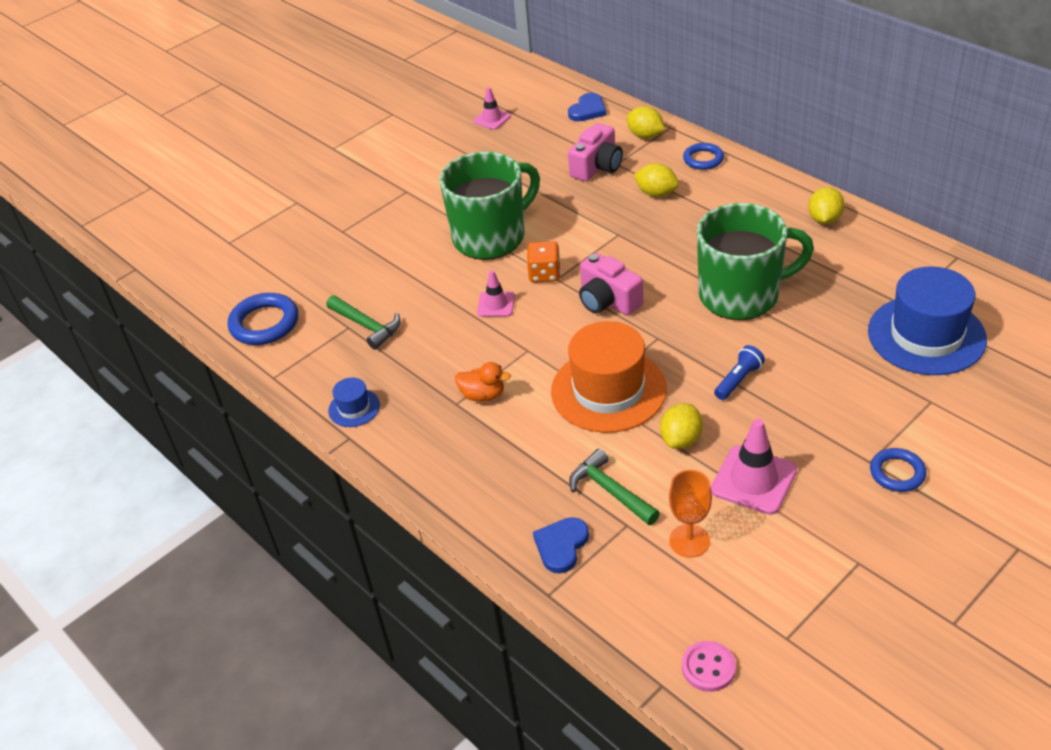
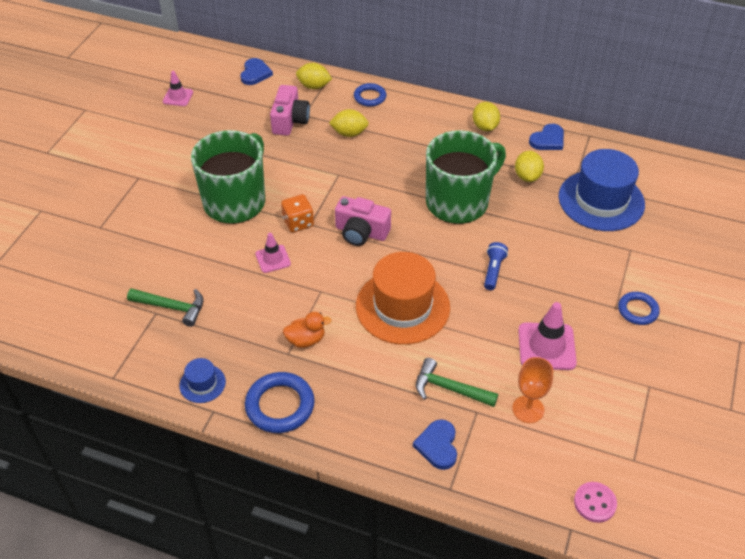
camera: 30 degrees left, 5 degrees up
blue ring [228,293,298,345] -> blue ring moved to [245,372,315,433]
yellow lemon [660,403,703,449] -> yellow lemon moved to [515,151,544,182]
none -> blue heart [529,124,564,150]

